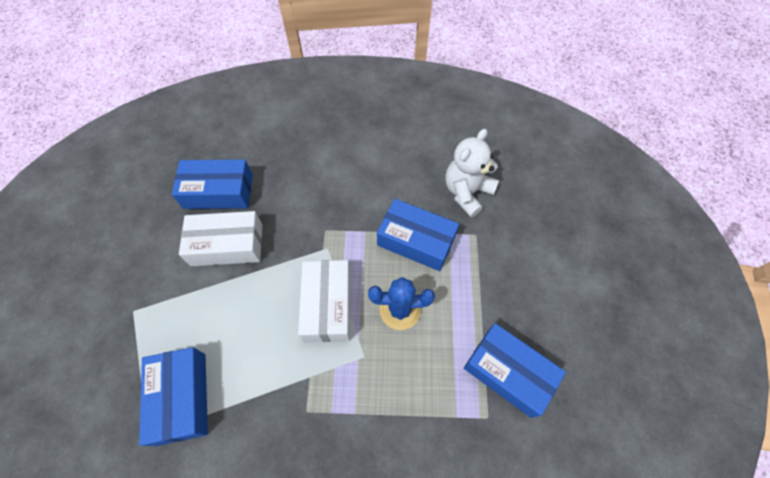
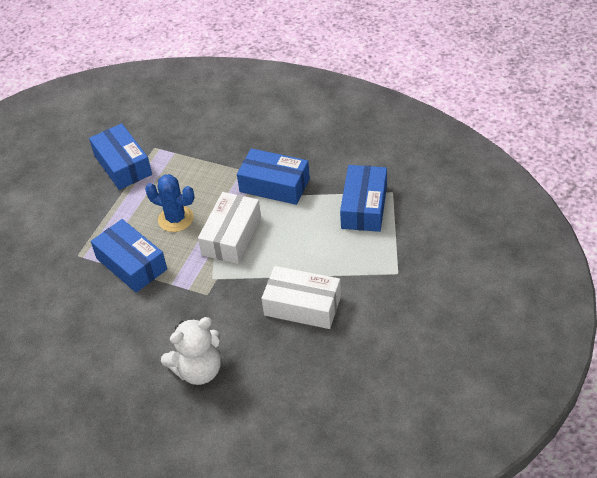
camera: 155 degrees left, 15 degrees down
blue box [172,159,253,209] -> blue box moved to [237,148,310,205]
white teddy bear [445,129,499,217] -> white teddy bear moved to [161,317,221,385]

